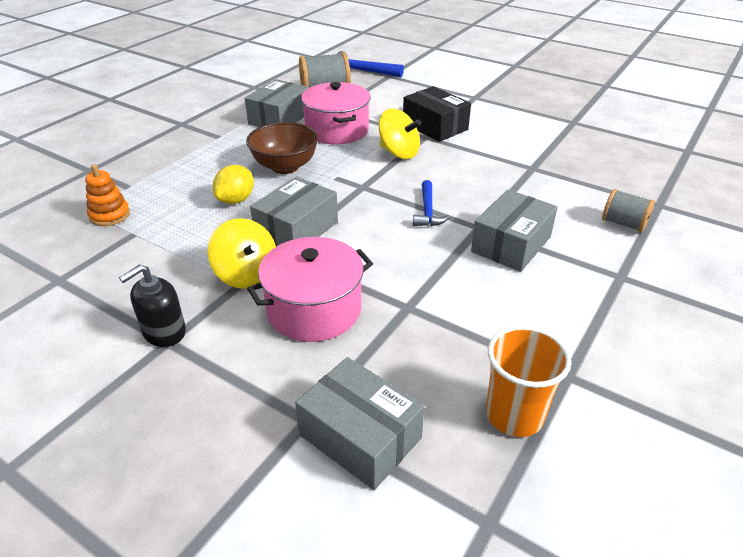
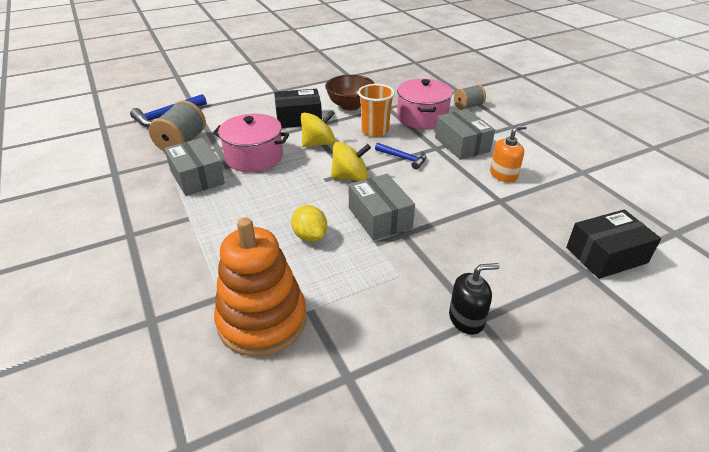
camera: 60 degrees left, 0 degrees up
orange stacking toy [85,164,130,226] -> orange stacking toy [214,218,307,357], size x2.12
black soap dispenser [119,264,186,347] -> black soap dispenser turned 90 degrees counterclockwise [449,263,499,335]
yellow spinning top [207,218,276,289] -> yellow spinning top moved to [331,142,371,181]
brown bowl [246,122,318,174] -> brown bowl moved to [325,75,375,111]
pink pot [247,237,373,342] -> pink pot moved to [397,79,453,129]
grey box [295,357,425,490] -> black box [566,209,661,279]
orange cup [486,326,572,437] -> orange cup moved to [358,84,395,137]
none -> orange soap dispenser [490,125,527,183]

